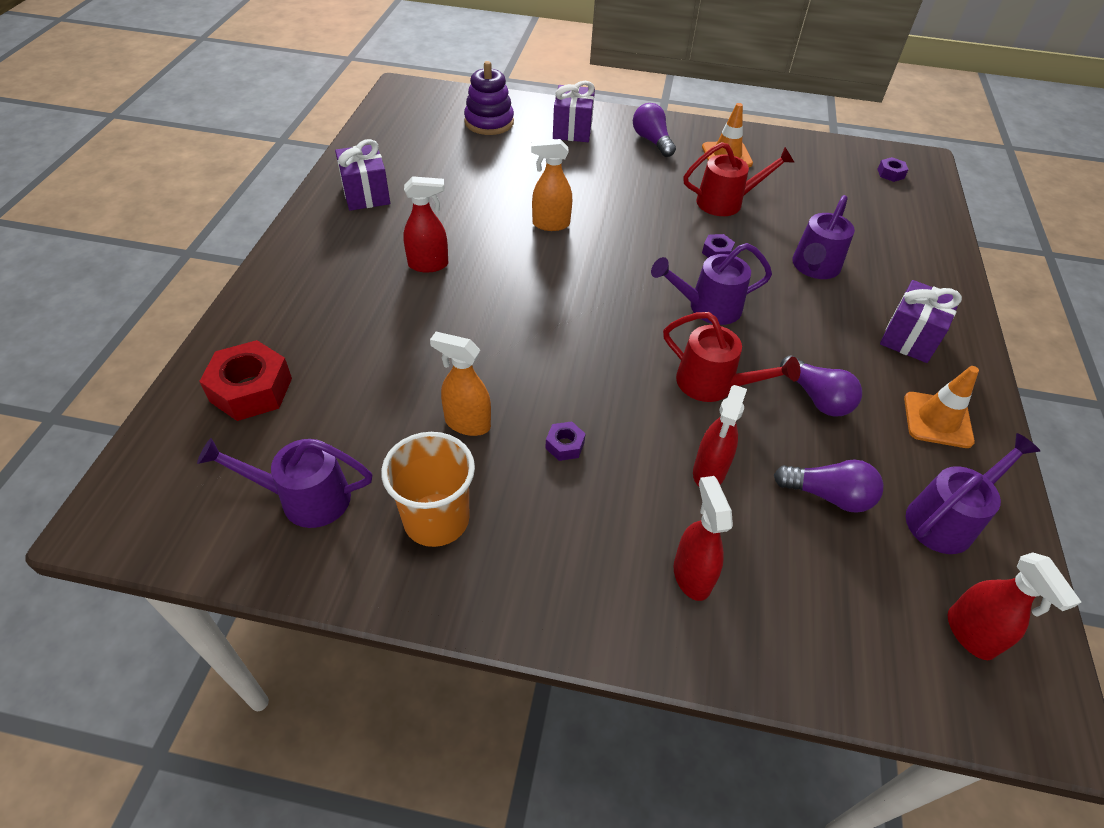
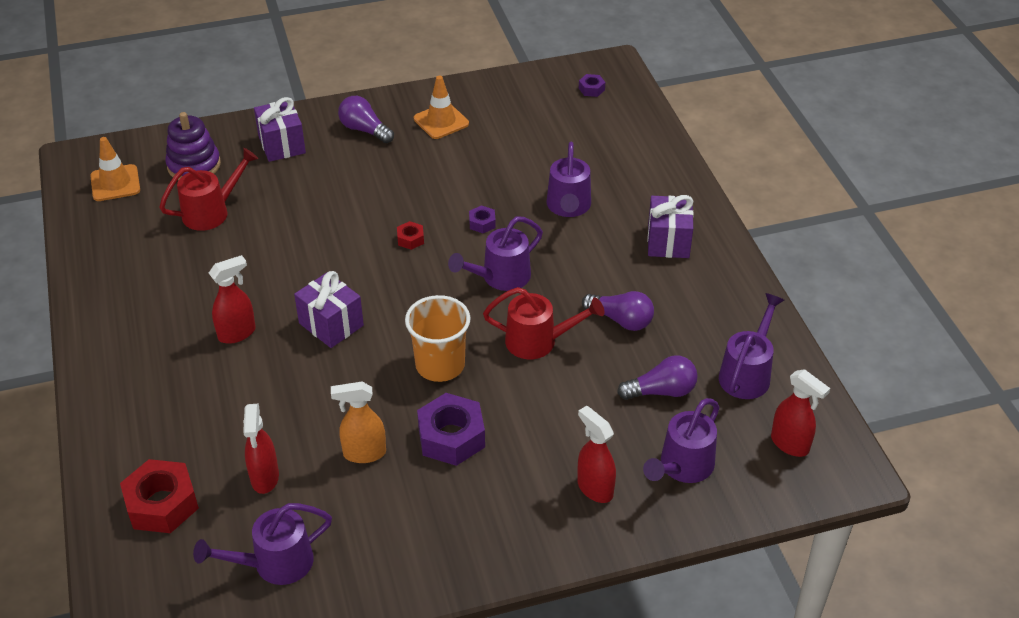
camera: 25 degrees left, 5 degrees down
purple gift [335,139,390,211] -> purple gift moved to [294,271,364,348]
orange cup [381,432,475,547] -> orange cup moved to [405,295,471,382]
orange spray bottle [531,139,572,231] -> none
purple nut [545,421,586,461] -> purple nut [417,393,485,466], size x2.09
red watering can [683,142,794,216] -> red watering can moved to [159,148,258,231]
red spray bottle [693,385,747,486] -> red spray bottle moved to [243,404,279,494]
orange traffic cone [904,366,979,448] -> orange traffic cone moved to [90,137,140,201]
none -> red nut [397,221,424,250]
none -> purple watering can [643,398,720,483]

